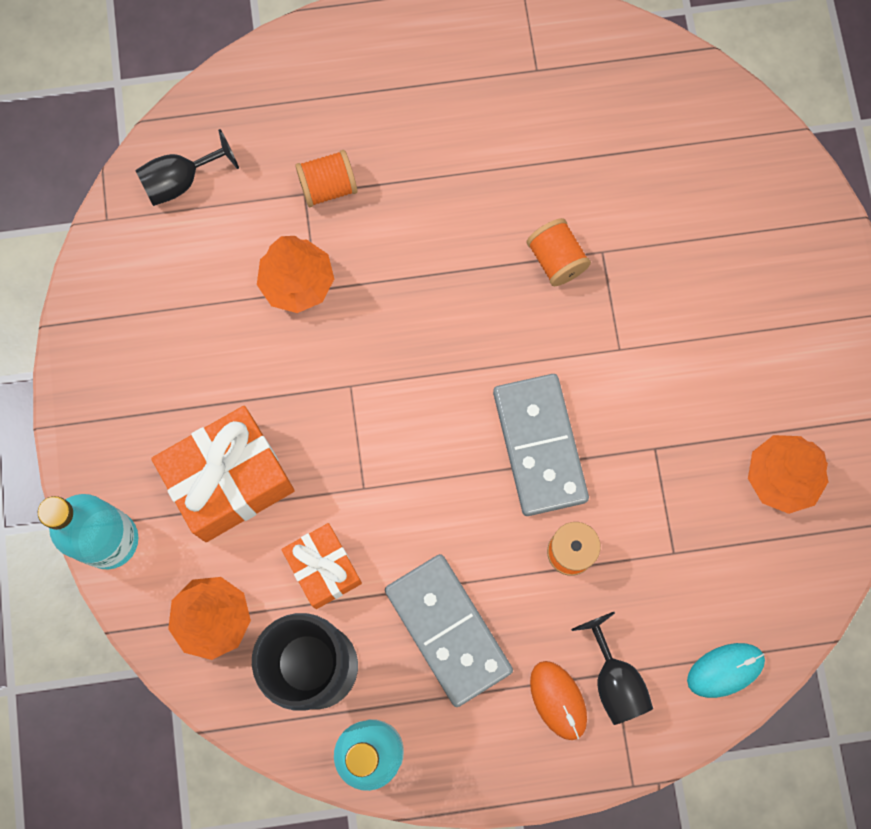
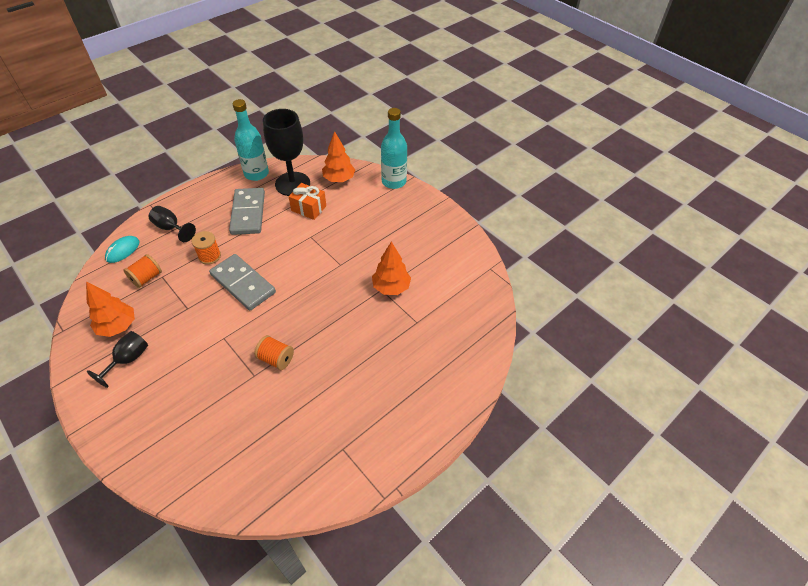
camera: 145 degrees right, 25 degrees down
black goblet [135,129,239,206] -> black goblet moved to [87,331,148,388]
orange gift [151,406,294,542] -> none
orange spool [295,150,357,207] -> orange spool moved to [124,254,162,288]
grey domino [385,554,513,707] -> grey domino turned 60 degrees clockwise [229,188,265,235]
orange mouse [530,661,587,740] -> none

